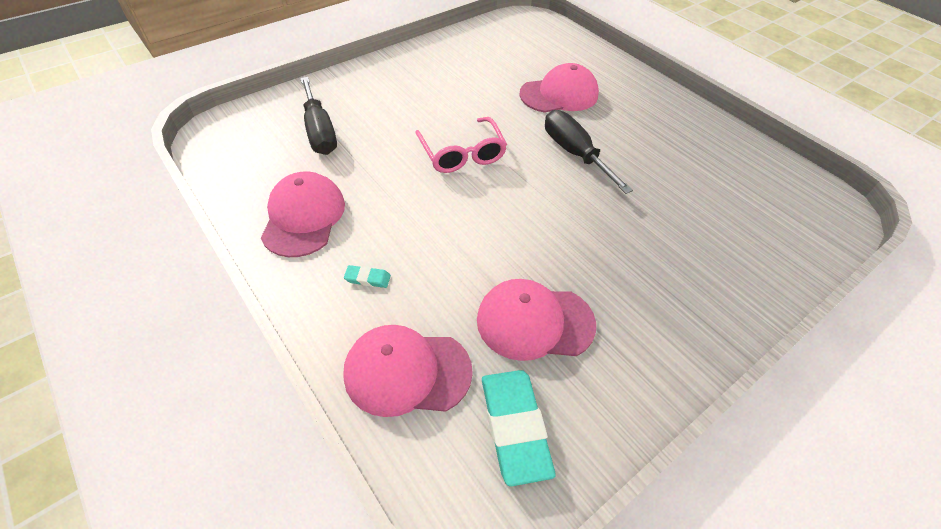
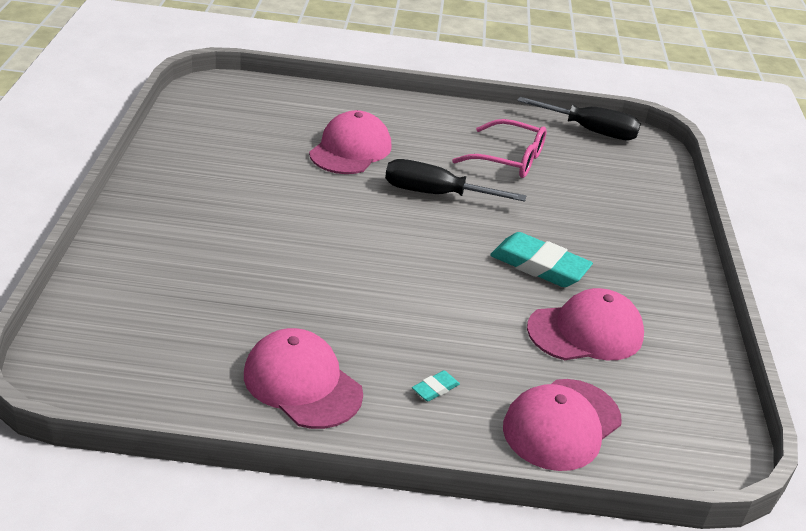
camera: 50 degrees left, 15 degrees down
black screwdriver [300,77,337,155] -> black screwdriver moved to [517,97,641,141]
pink glasses [415,117,507,173] -> pink glasses moved to [452,119,547,178]
pink cap [477,279,596,361] -> pink cap turned 150 degrees counterclockwise [527,288,644,360]
turquoise eraser [482,370,556,487] -> turquoise eraser moved to [490,232,593,287]

